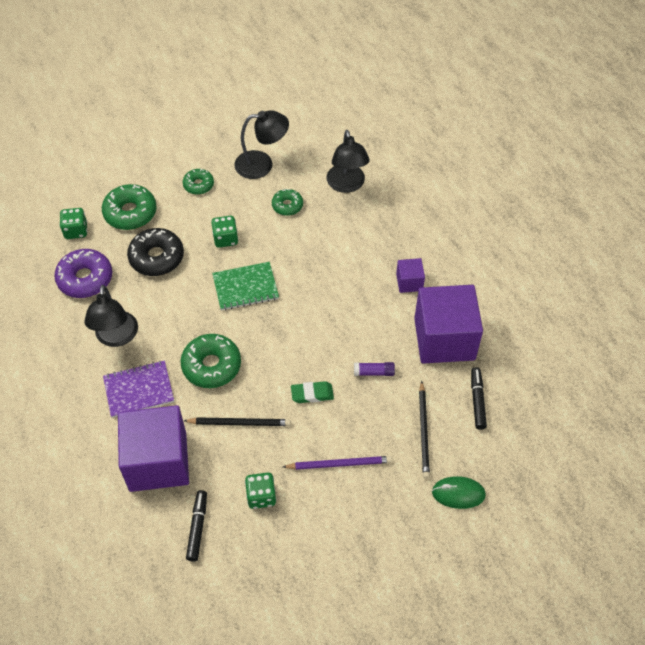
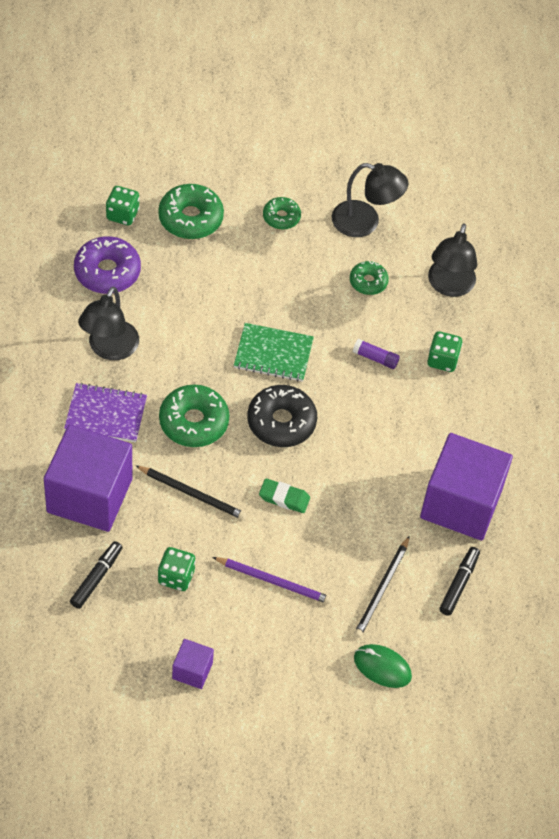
camera: 20 degrees right, 0 degrees up
black donut [127,228,184,276] -> black donut moved to [247,385,317,447]
green dice [211,216,238,248] -> green dice moved to [427,331,463,372]
purple glue stick [354,362,395,376] -> purple glue stick moved to [353,339,400,369]
purple cube [396,258,425,293] -> purple cube moved to [172,639,214,689]

